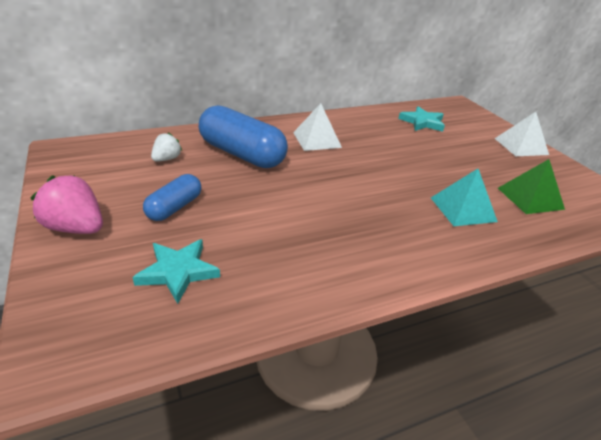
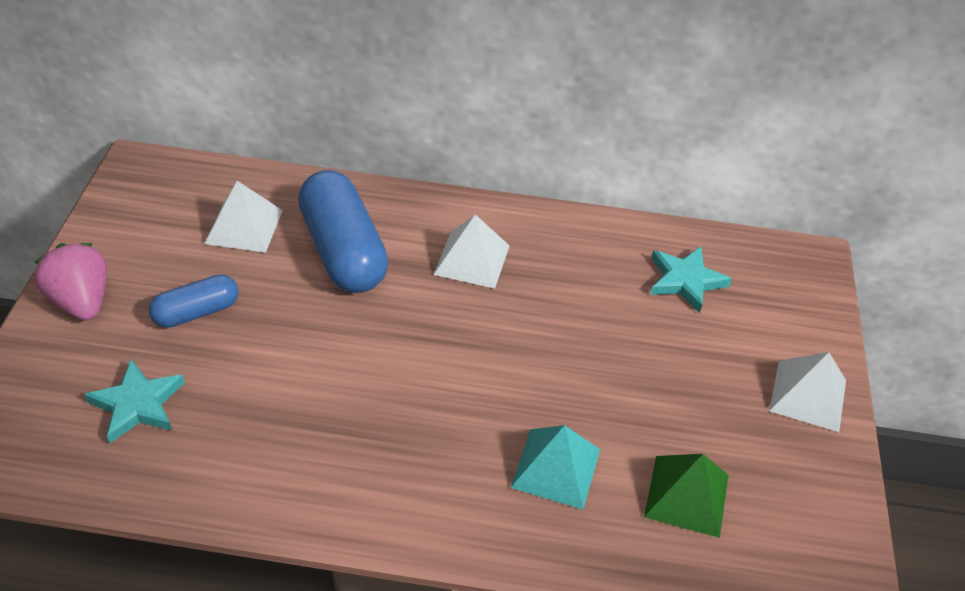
camera: 30 degrees right, 10 degrees up
white strawberry [151,133,182,162] -> white pyramid [205,181,283,253]

